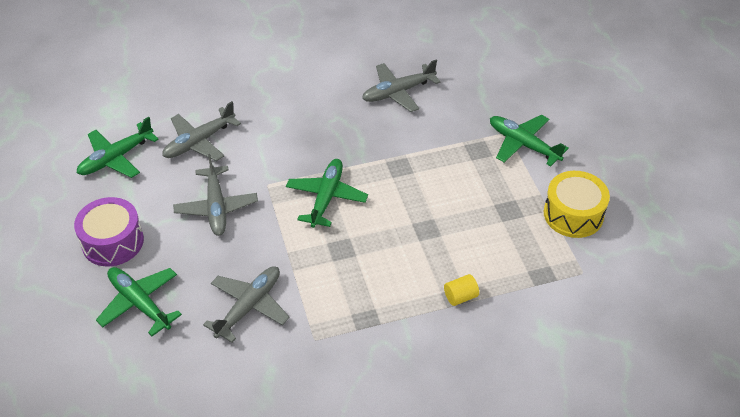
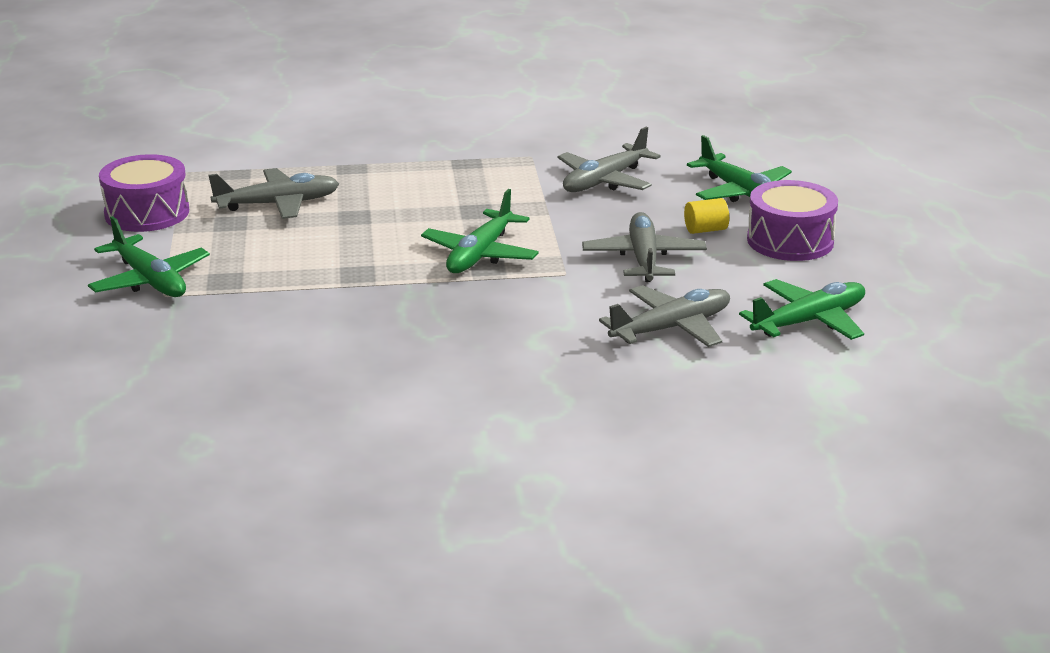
camera: 170 degrees left, 20 degrees down
grey plane [362,60,441,112] -> grey plane moved to [208,168,339,219]
yellow cylinder [444,274,479,306] -> yellow cylinder moved to [684,198,729,234]
yellow drum [544,171,610,238] -> purple drum [99,154,189,232]

